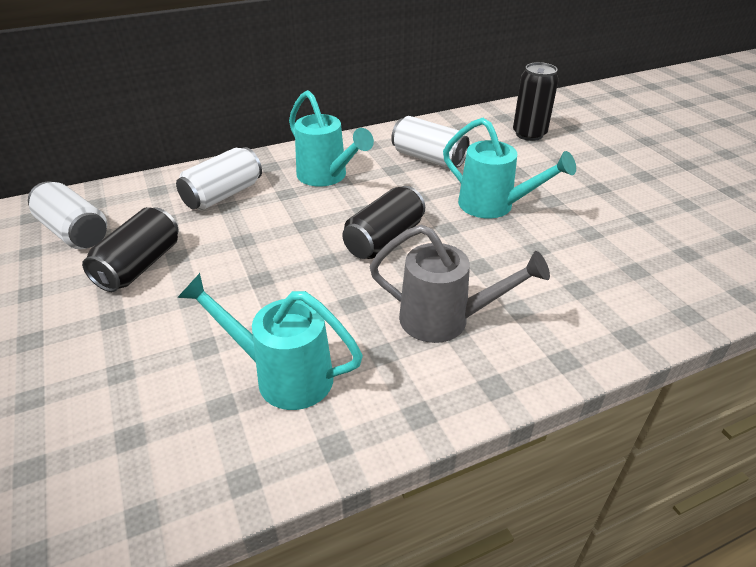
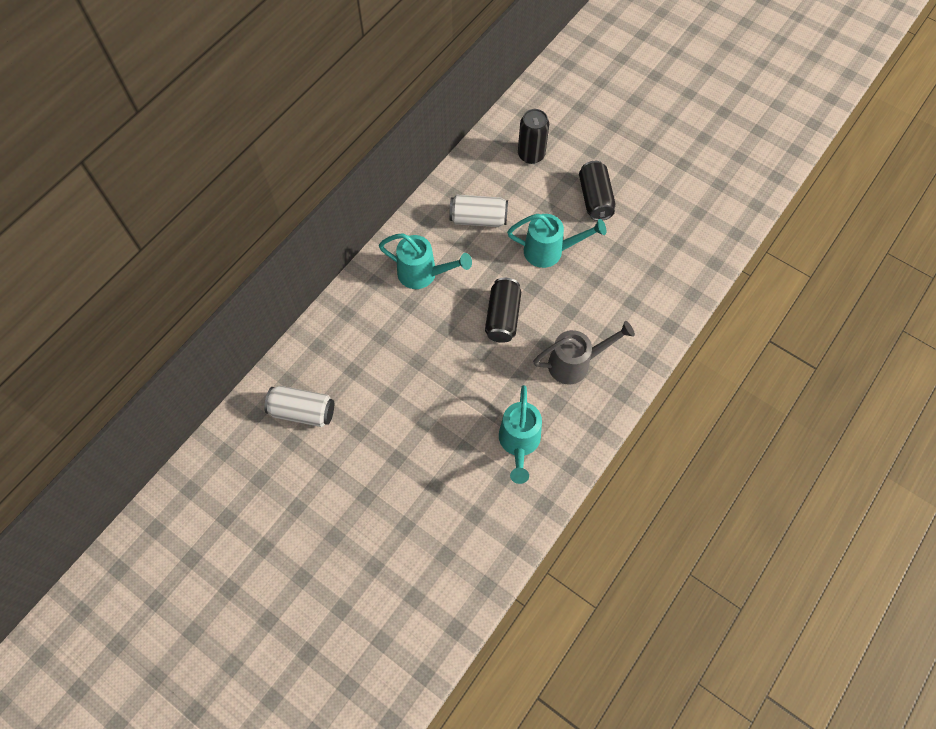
camera: 30 degrees left, 25 degrees up
black can [82,207,178,292] -> black can moved to [579,161,616,221]
white can [176,147,262,210] -> none
turquoise watering can [177,273,363,410] -> turquoise watering can turned 75 degrees counterclockwise [499,385,542,484]

